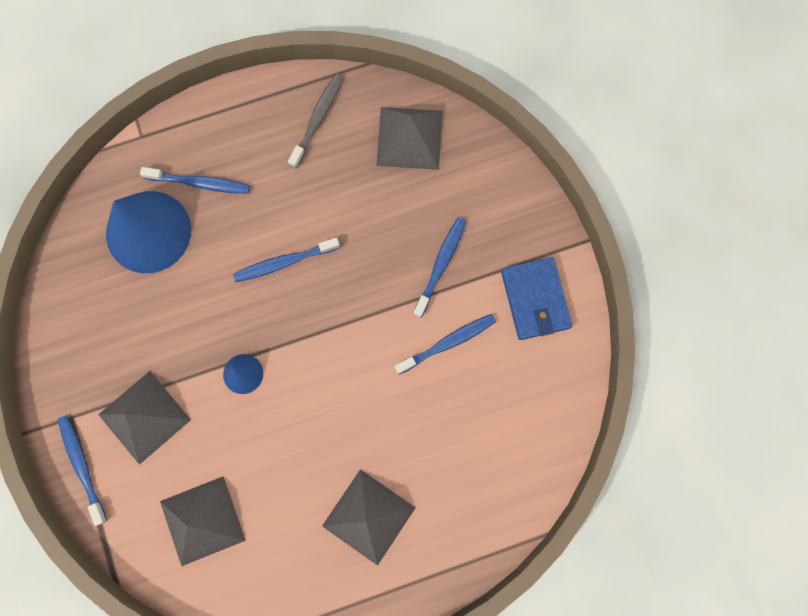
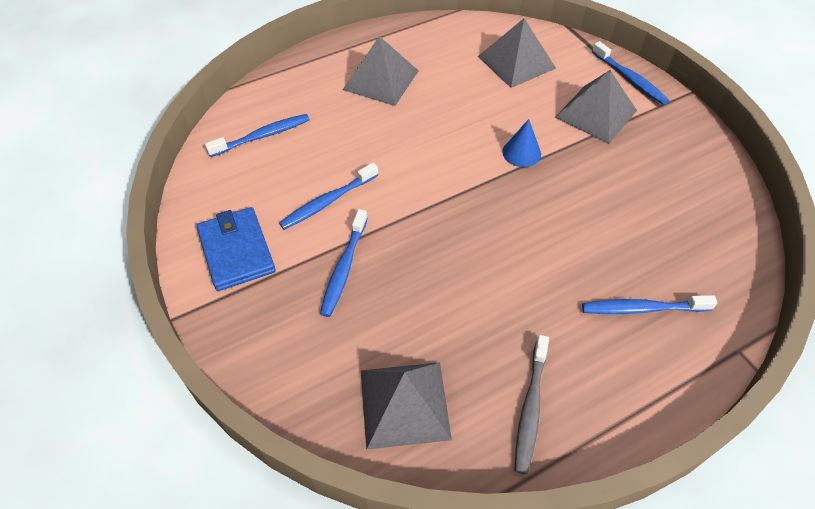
camera: 170 degrees right, 25 degrees down
blue cone [106,191,191,273] -> none
blue toothbrush [233,238,340,282] -> blue toothbrush moved to [205,114,310,157]

